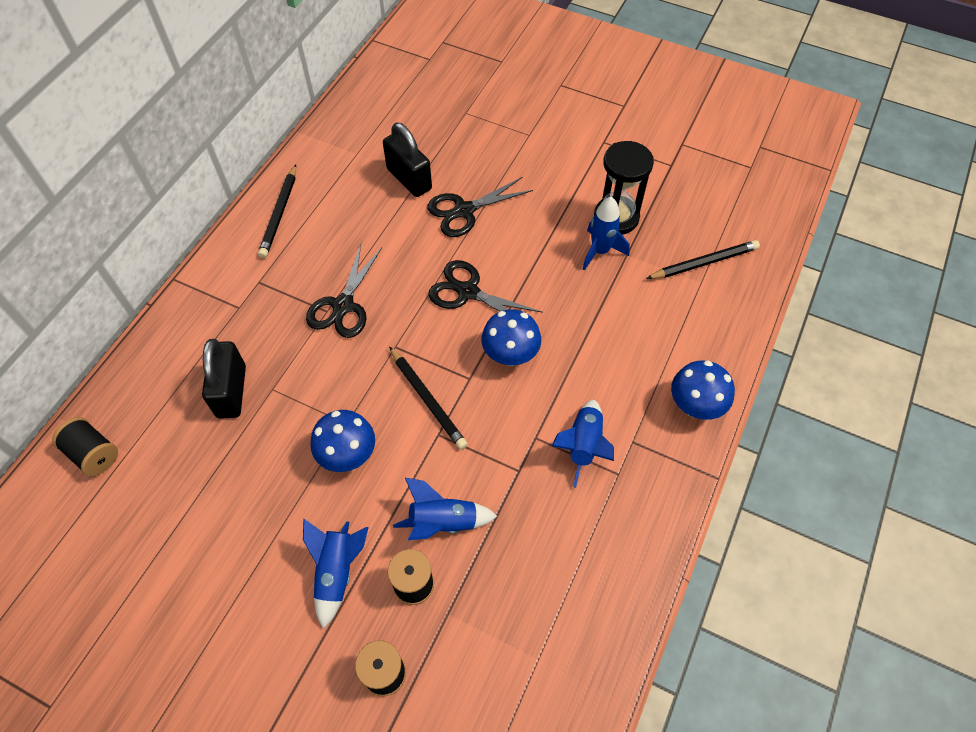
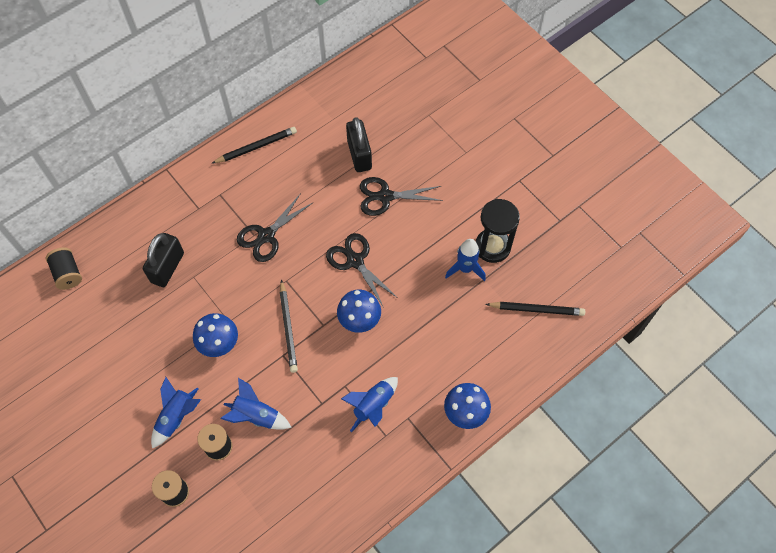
camera: 25 degrees right, 5 degrees up
black pencil [258,164,296,258] -> black pencil turned 150 degrees counterclockwise [211,127,297,164]

